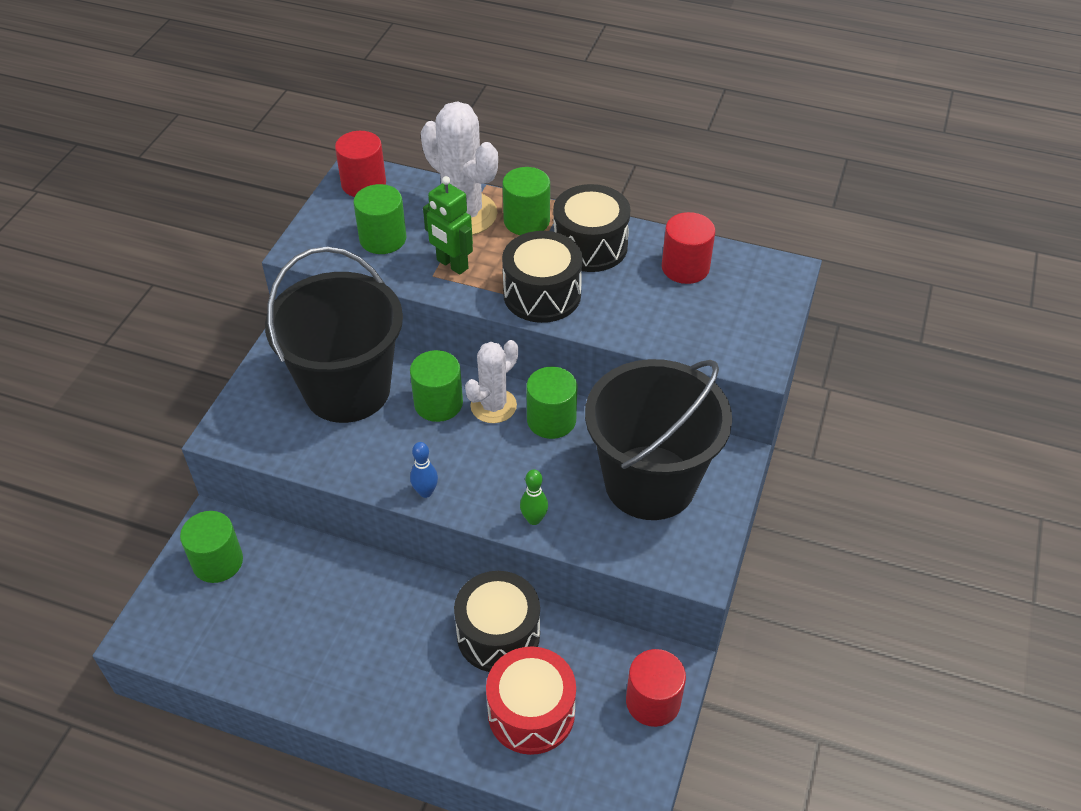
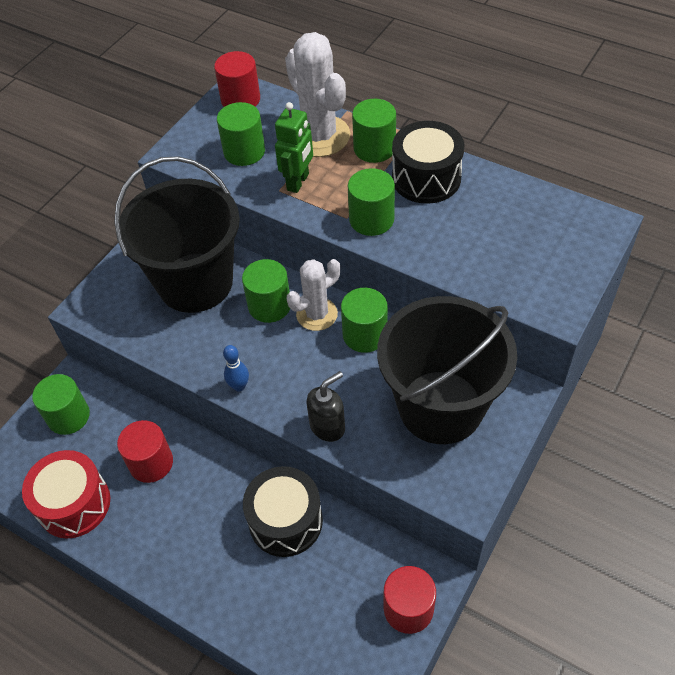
camera: 15 degrees right, 5 degrees up
green robot [423,176,473,275] -> green robot turned 120 degrees counterclockwise [275,102,313,193]
red drum [486,646,576,755] -> red drum moved to [22,450,110,539]
black drum [502,231,583,323] -> green cylinder [348,168,395,236]
green bowling pin [520,469,548,525] -> black soap dispenser [307,371,345,442]
red cylinder [662,212,715,284] -> red cylinder moved to [117,420,173,483]

